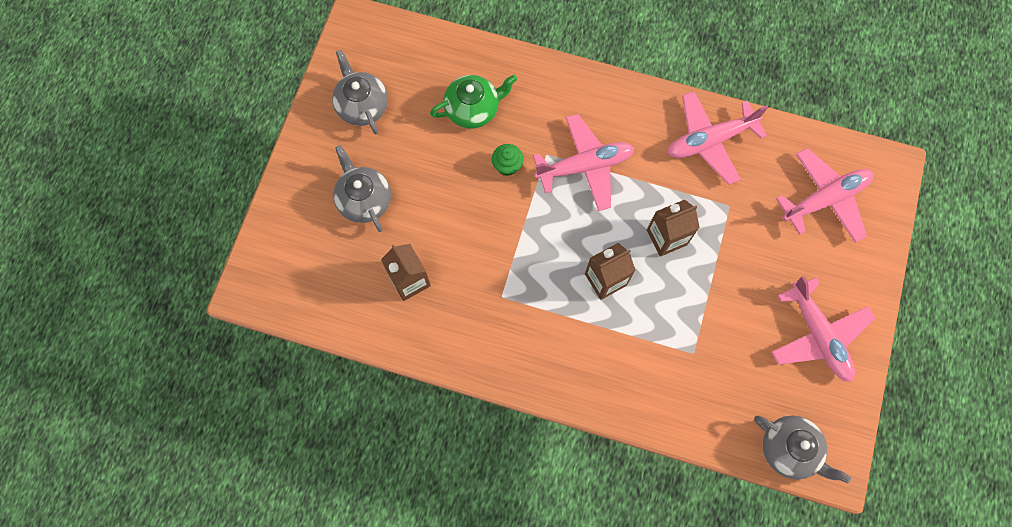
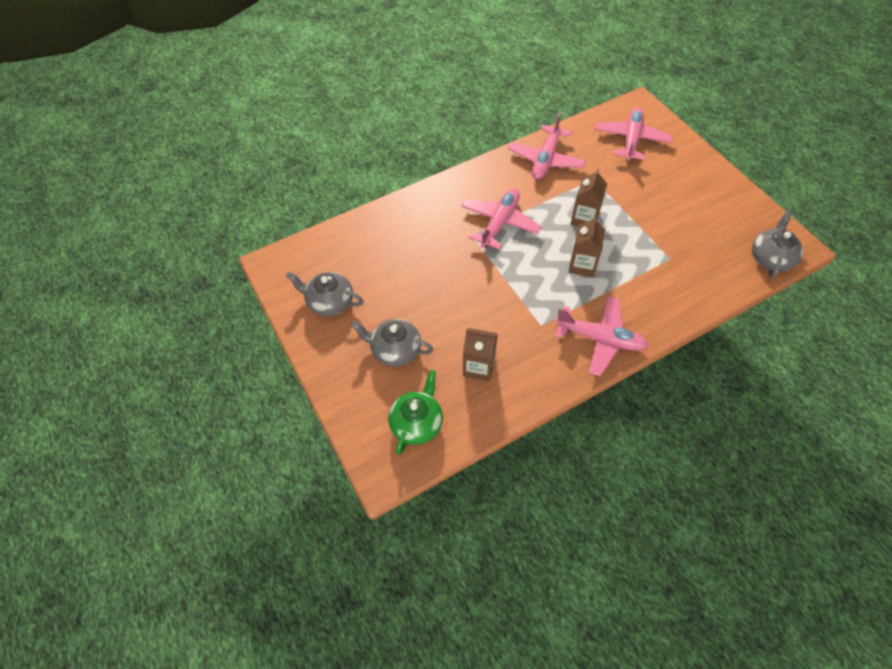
camera: 45 degrees left, 15 degrees down
green teapot [430,75,517,129] -> green teapot moved to [388,370,443,455]
green cupcake [492,144,523,176] -> none
grey teapot [754,416,851,483] -> grey teapot turned 60 degrees counterclockwise [752,210,803,278]
pink plane [771,276,875,382] -> pink plane moved to [555,296,649,376]

